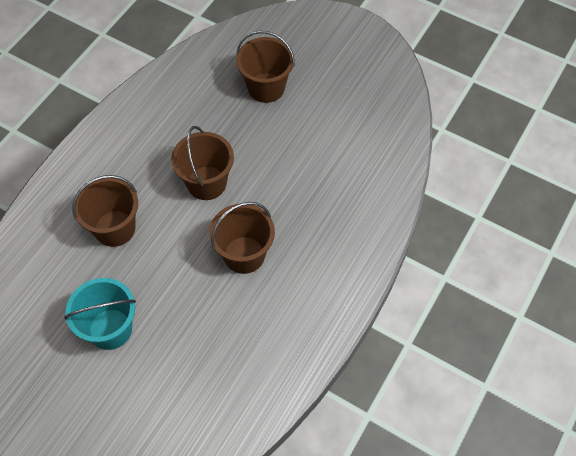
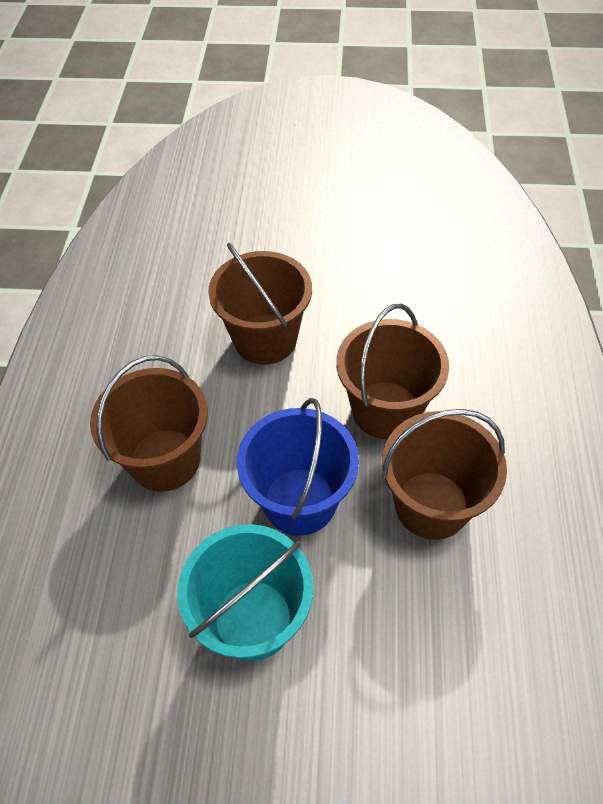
camera: 25 degrees left, 5 degrees down
brown bucket [236,31,295,103] -> brown bucket moved to [382,409,507,540]
none -> blue bucket [237,398,359,536]

